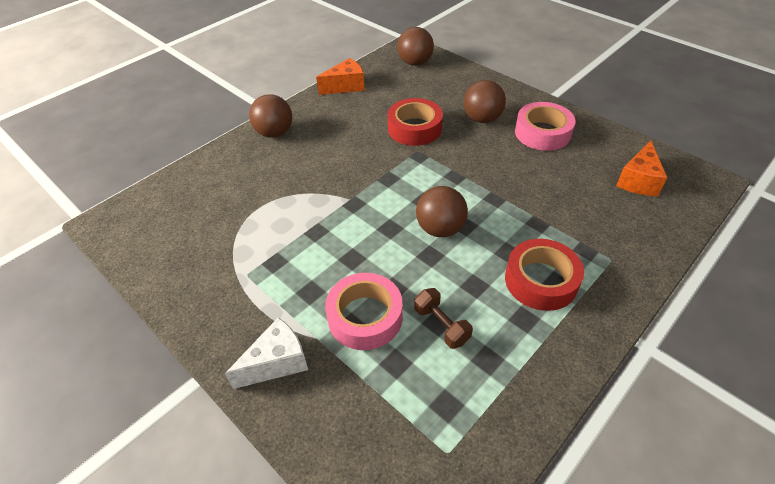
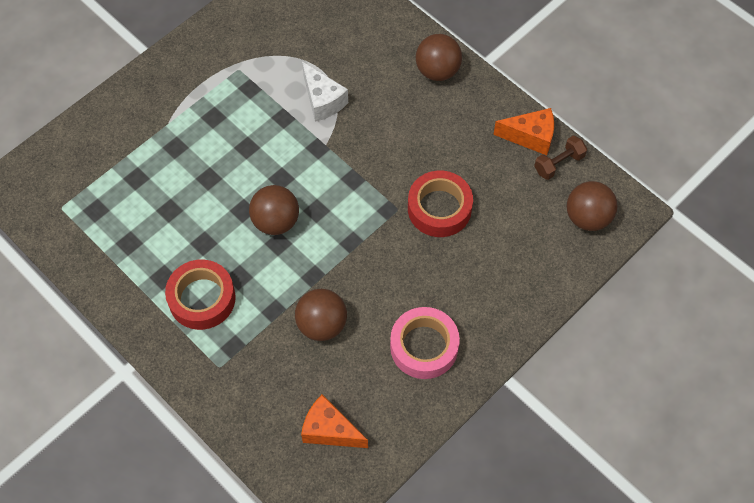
camera: 90 degrees right, 15 degrees up
white cheese [225,317,308,389] -> white cheese moved to [302,62,348,122]
orange cheese [316,58,365,95] -> orange cheese turned 60 degrees counterclockwise [493,108,554,155]
pink tape [325,273,403,350] -> none
brown dumbbell [414,288,473,349] -> brown dumbbell moved to [534,136,587,180]
brown ball [464,80,506,123] -> brown ball moved to [295,289,347,341]

